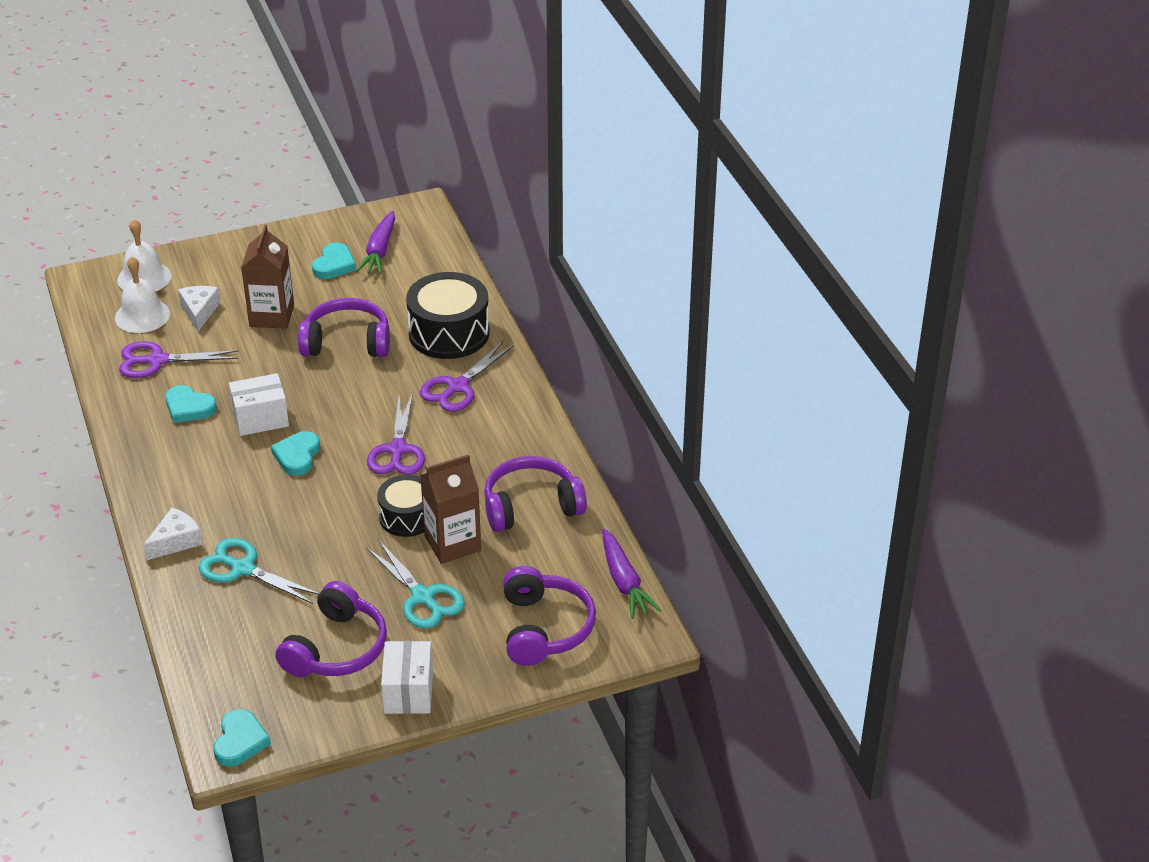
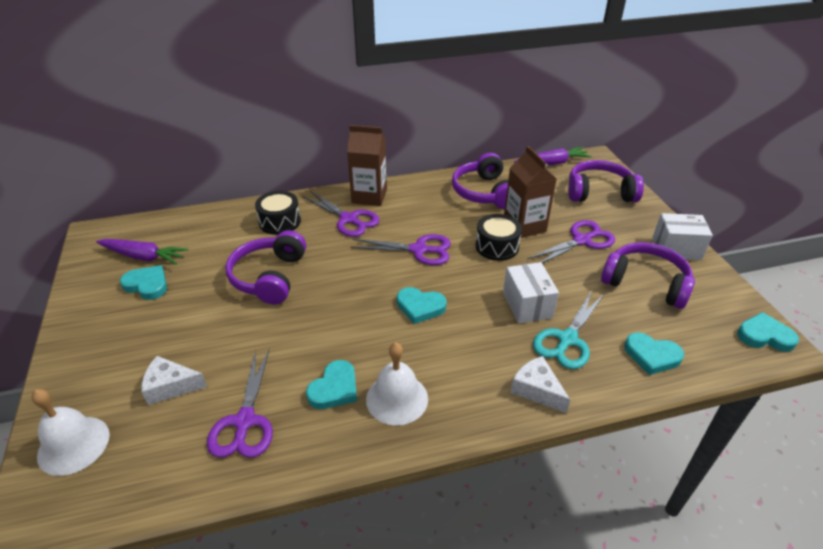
camera: 85 degrees left, 0 degrees up
white bell [115,256,170,333] -> white bell moved to [366,342,428,426]
white box [229,373,289,436] -> white box moved to [503,262,559,324]
brown carton [241,225,294,329] -> brown carton moved to [347,125,387,206]
turquoise scissors [366,540,465,629] -> purple scissors [527,220,615,263]
black drum [406,272,490,359] -> black drum [255,191,301,235], size x0.62
none -> turquoise heart [624,332,684,375]

